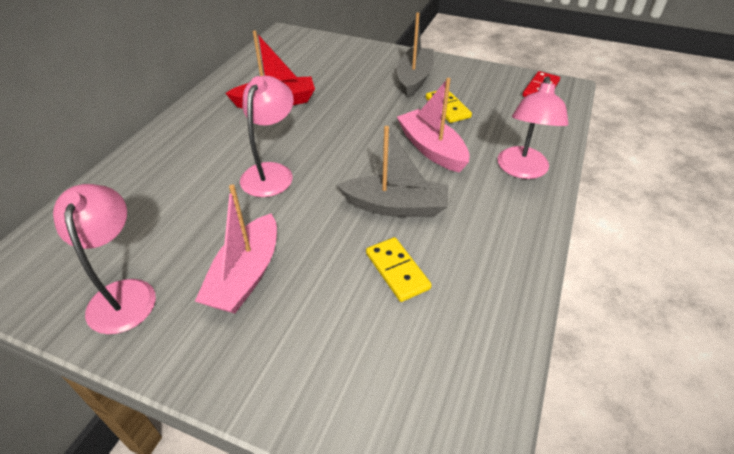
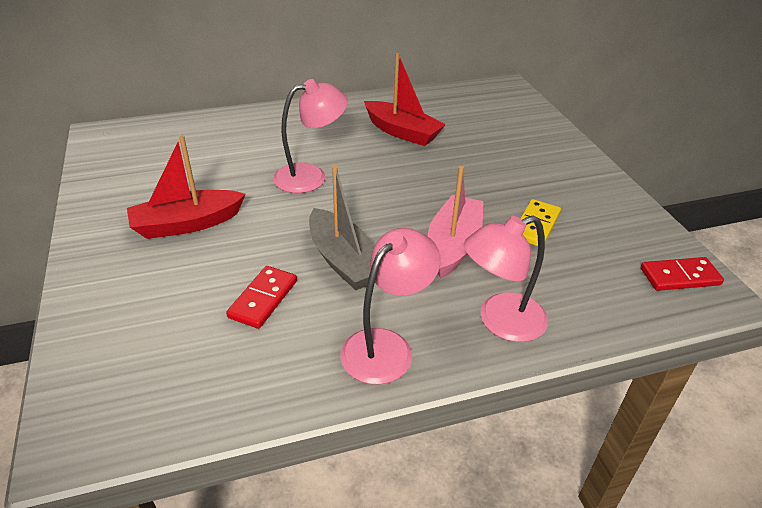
camera: 50 degrees right, 5 degrees down
pink lamp [53,184,156,334] -> pink lamp moved to [340,228,441,384]
pink boat [195,184,277,313] -> red boat [127,135,246,239]
yellow domino [366,237,432,302] -> red domino [226,266,297,329]
grey boat [397,12,434,97] -> none

